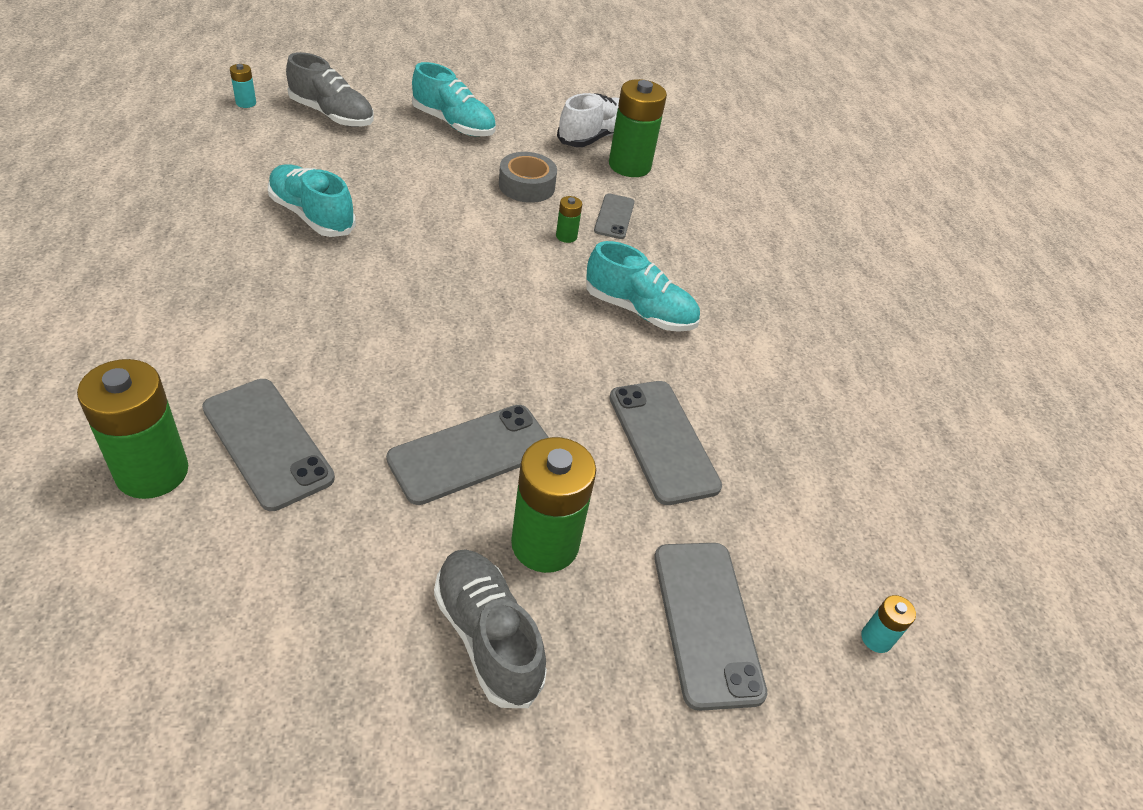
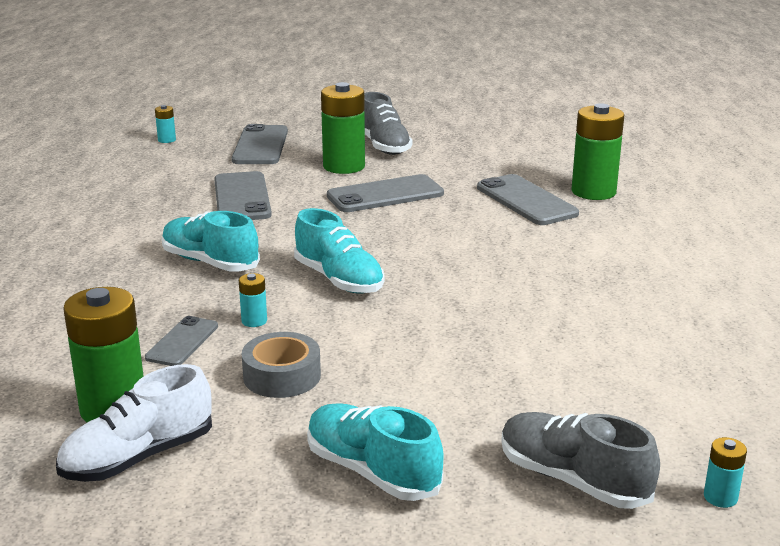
camera: 165 degrees left, 20 degrees down
turquoise shoe [268,164,356,237] -> turquoise shoe moved to [294,208,384,294]
green battery [556,196,582,243] -> turquoise battery [239,273,267,327]

